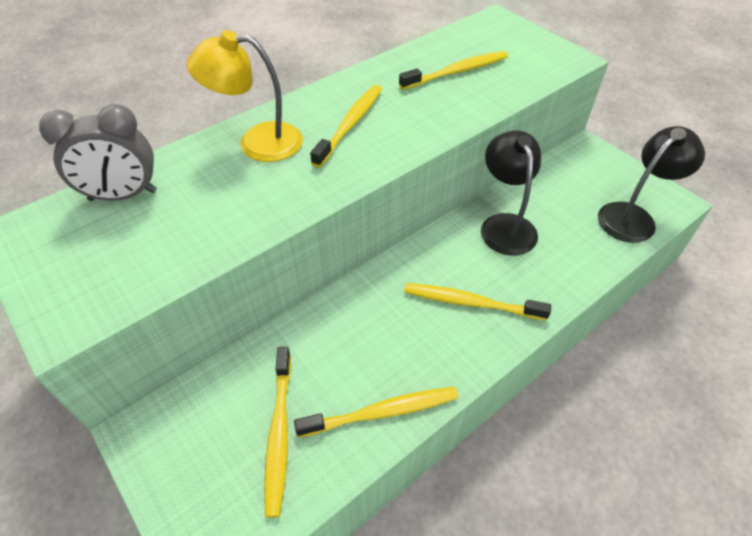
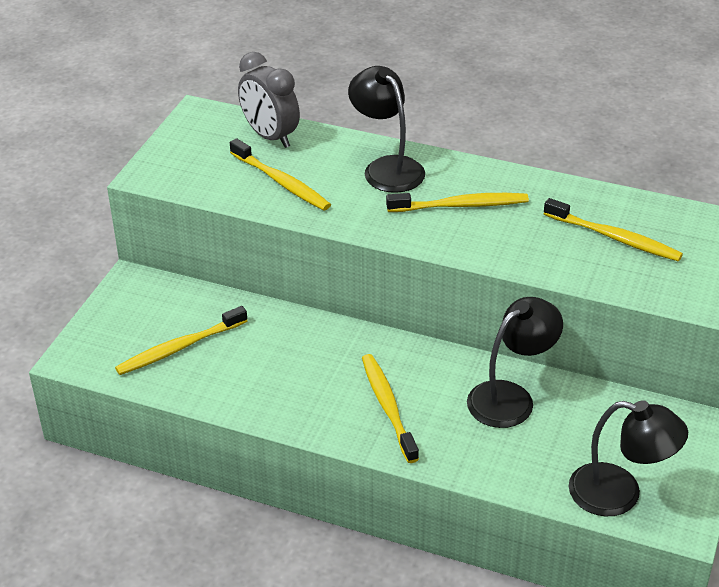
camera: 60 degrees right, 10 degrees down
yellow lamp [186,30,303,162] -> black lamp [348,66,425,193]
yellow toothbrush [294,387,459,438] -> yellow toothbrush moved to [230,138,331,211]

